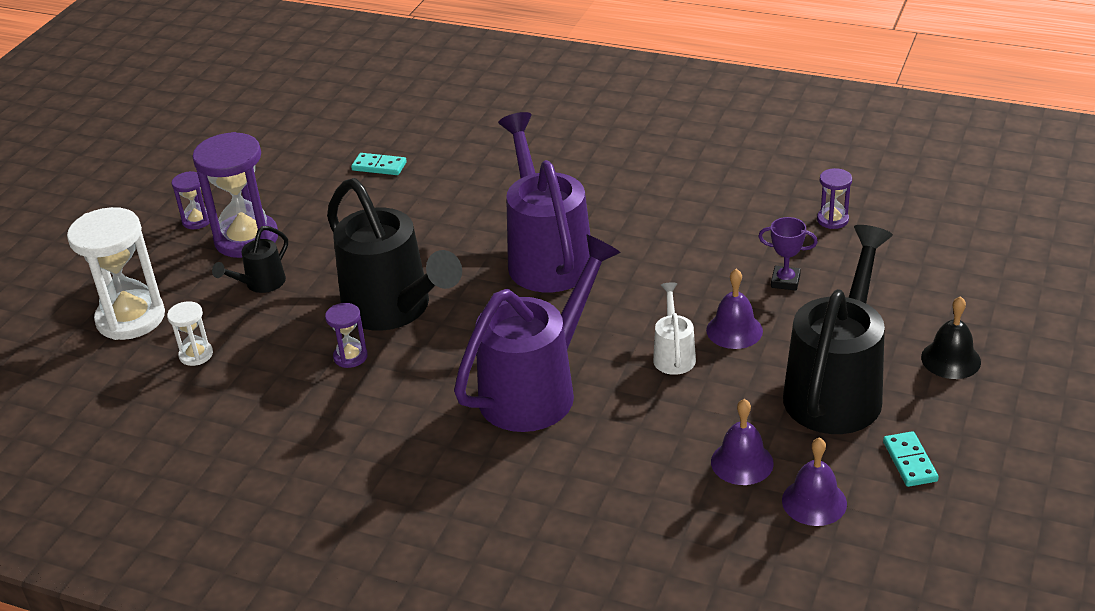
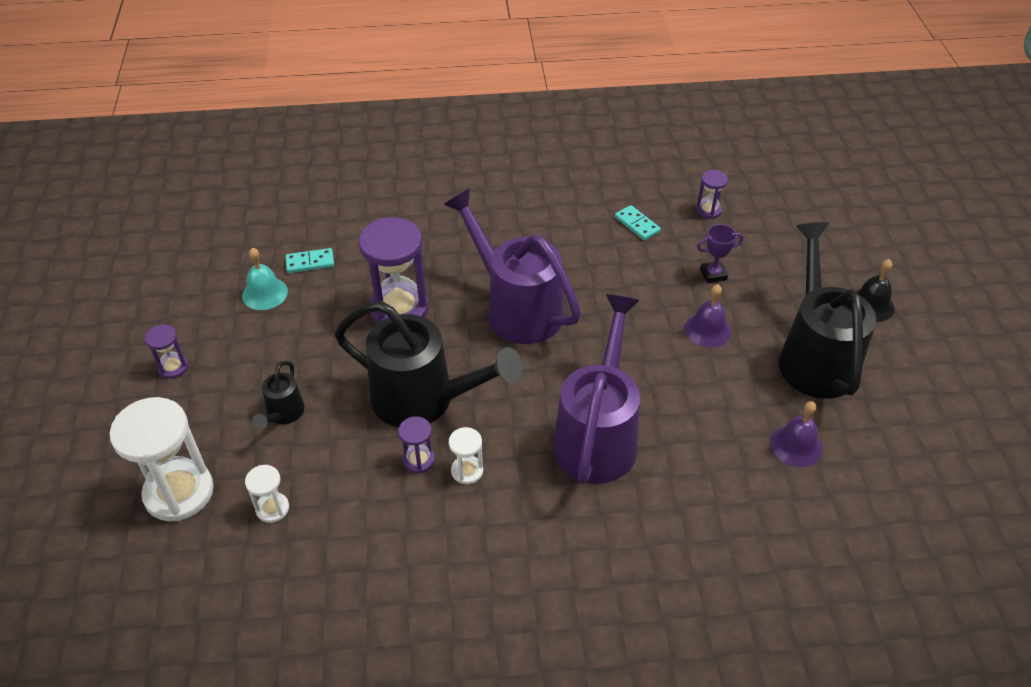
camera: 30 degrees left, 10 degrees up
purple hourglass [192,132,278,258] -> purple hourglass moved to [359,217,429,324]
white watering can [653,282,696,375] -> none
purple bell [782,437,847,526] -> none
turquoise domino [883,431,939,487] -> turquoise domino moved to [615,205,661,241]
none -> turquoise bell [242,248,288,310]
none -> white hourglass [449,427,483,484]

